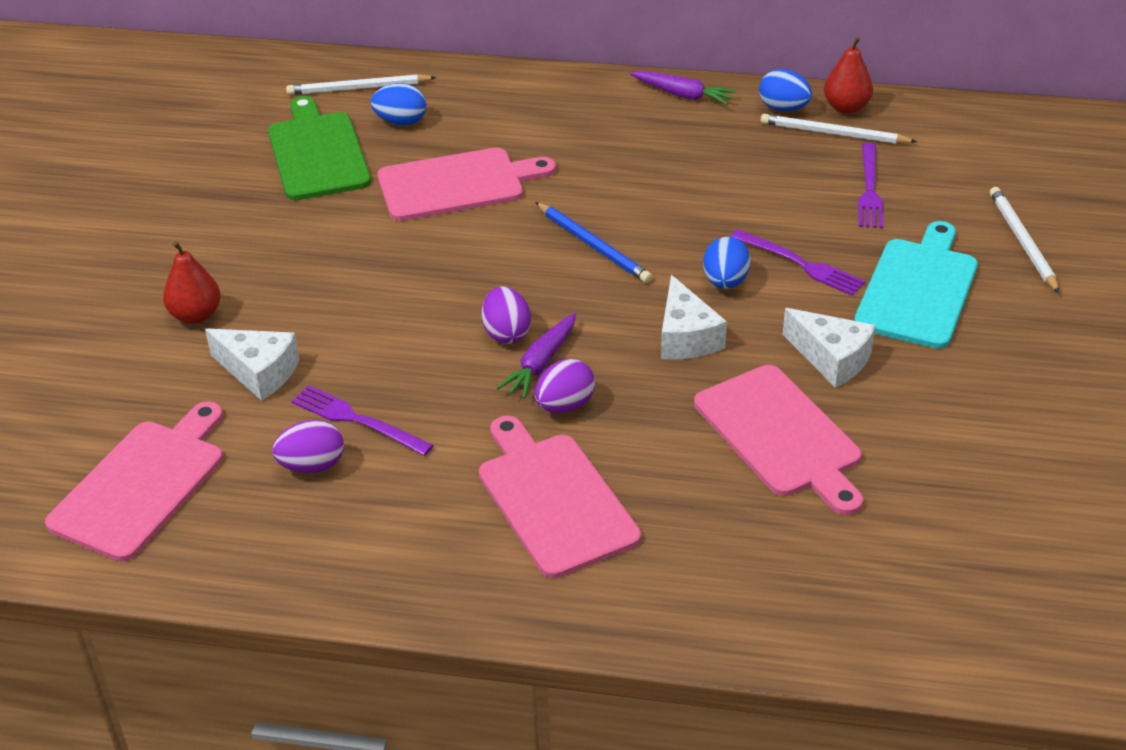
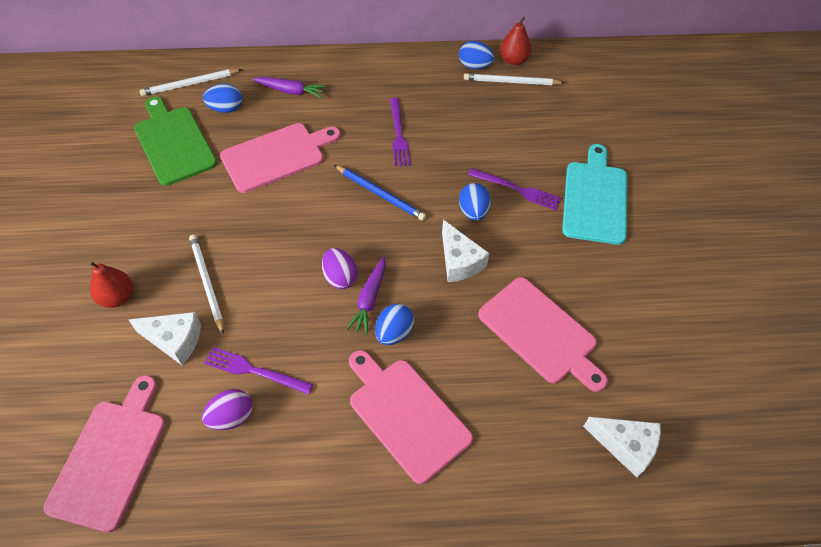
camera: 15 degrees left, 15 degrees up
purple egg [535,359,595,413] -> blue egg [375,304,414,345]
purple carrot [630,71,736,105] -> purple carrot moved to [253,77,326,98]
white cheese [783,308,876,388] -> white cheese moved to [583,417,661,477]
purple fork [858,143,883,228] -> purple fork moved to [390,98,411,167]
white pencil [990,187,1060,293] -> white pencil moved to [189,235,224,335]

